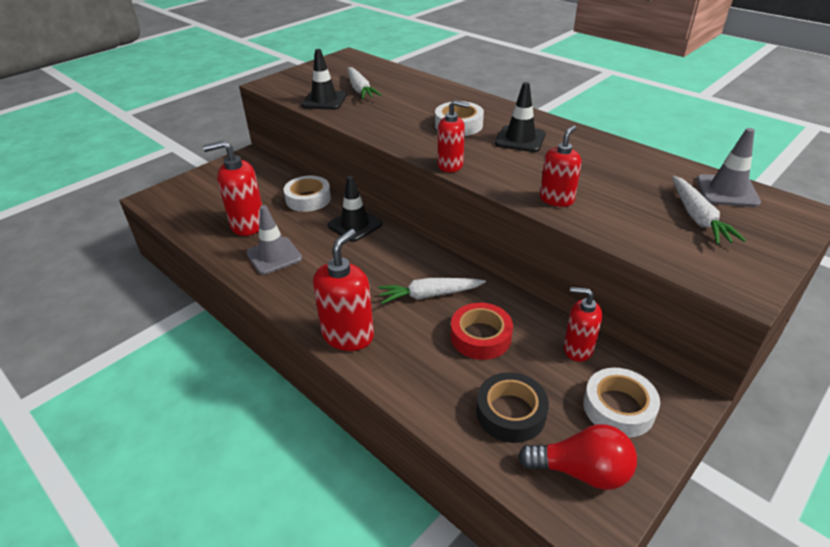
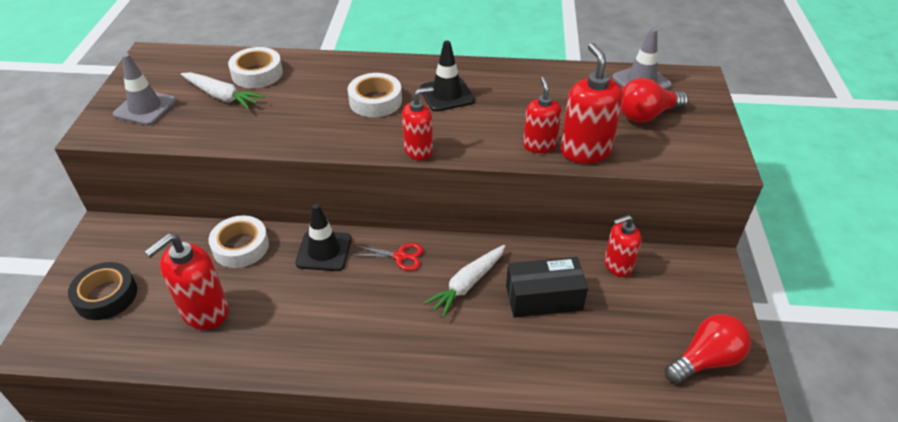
camera: 40 degrees left, 5 degrees up
grey traffic cone [246,205,302,275] -> grey traffic cone moved to [113,53,177,126]
black traffic cone [301,49,347,110] -> none
red soap dispenser [313,229,374,351] -> red soap dispenser moved to [560,43,623,164]
red tape [451,303,513,360] -> black box [506,257,588,318]
black tape [476,372,549,443] -> black tape moved to [68,262,137,320]
white tape [583,368,660,438] -> white tape moved to [228,47,283,88]
white carrot [672,176,746,244] -> red light bulb [621,78,689,123]
none -> red scissors [351,243,423,271]

